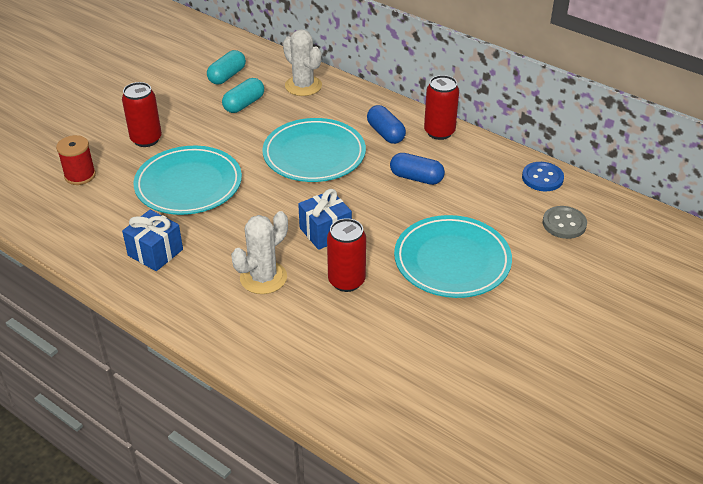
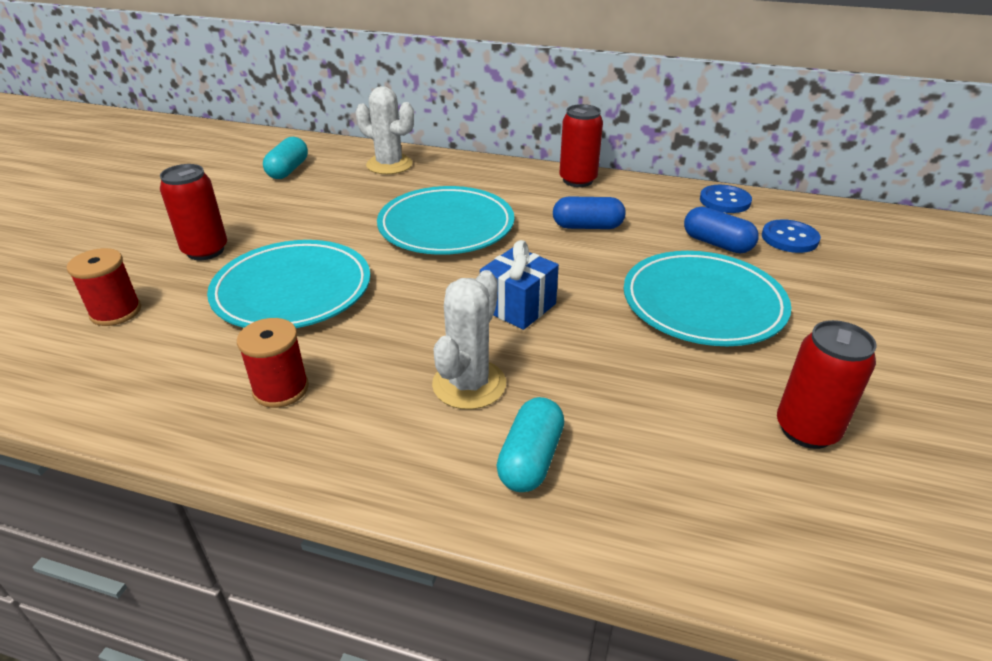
camera: 20 degrees left, 5 degrees down
blue gift [122,210,183,271] -> red spool [237,318,309,408]
turquoise capsule [222,78,264,113] -> turquoise capsule moved to [496,397,564,492]
red can [327,218,366,292] -> red can moved to [777,320,877,449]
blue capsule [367,105,406,144] -> blue capsule moved to [684,206,759,253]
grey button [543,206,587,239] -> blue button [762,219,821,253]

